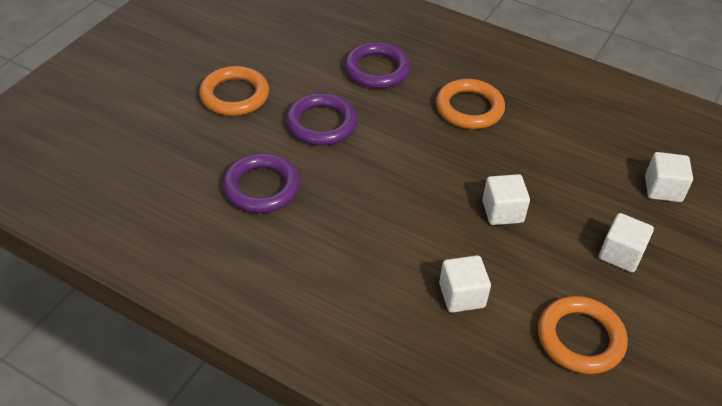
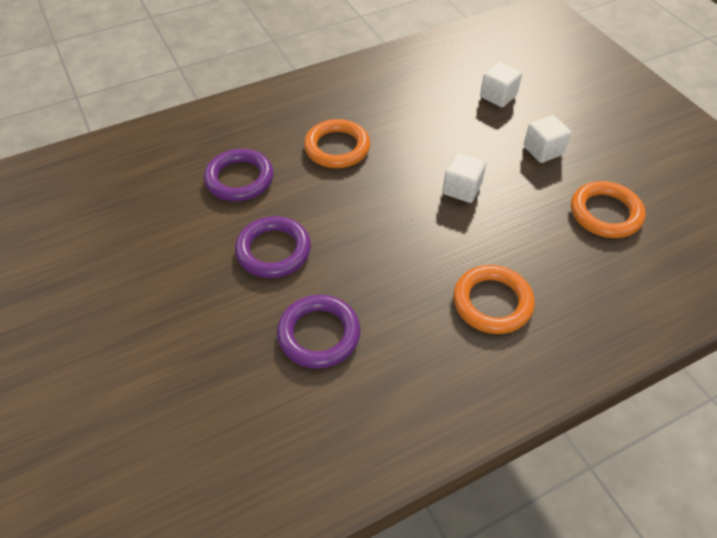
camera: 55 degrees left, 5 degrees up
orange ring [199,66,269,116] -> orange ring moved to [453,265,535,334]
white cube [439,255,491,313] -> none

